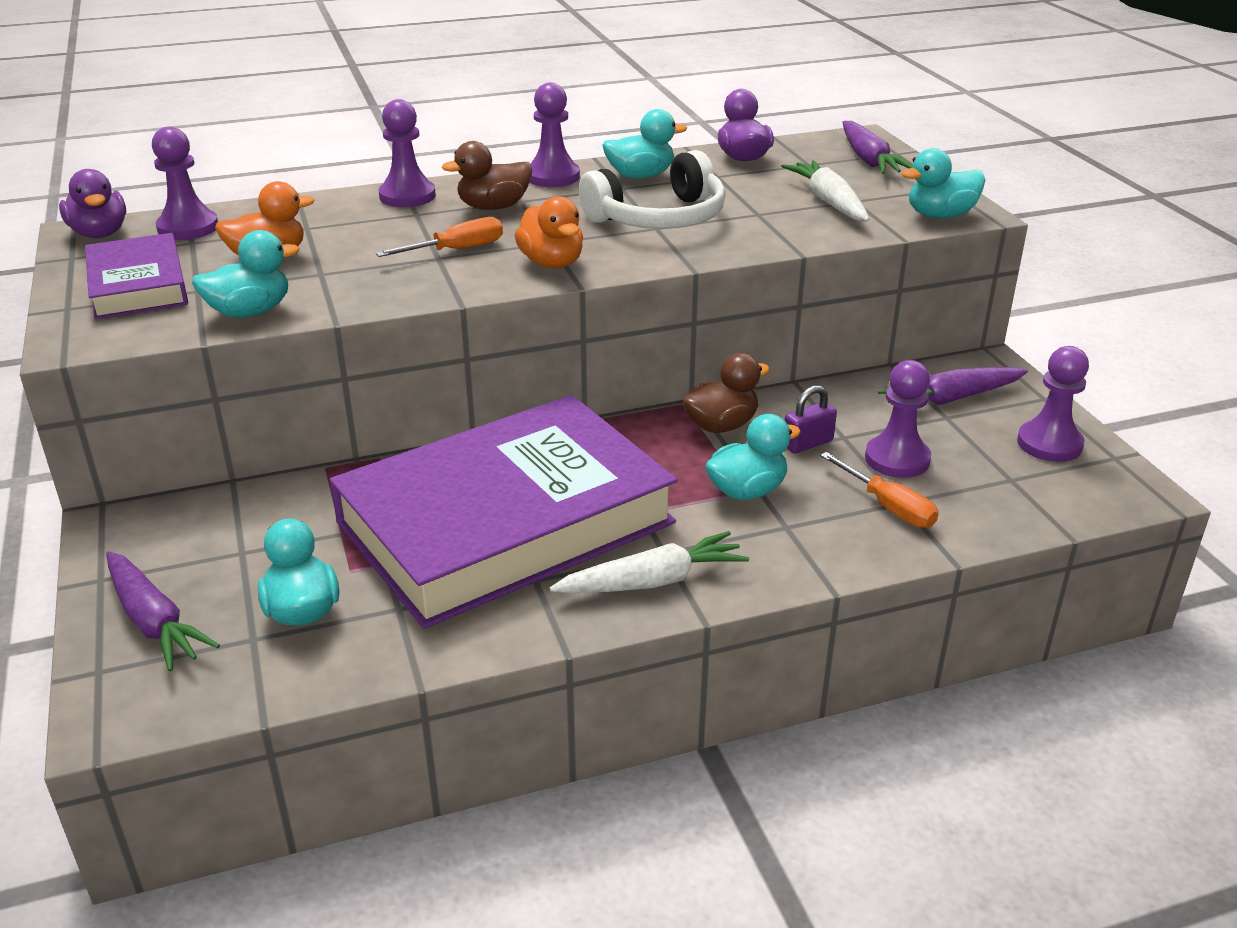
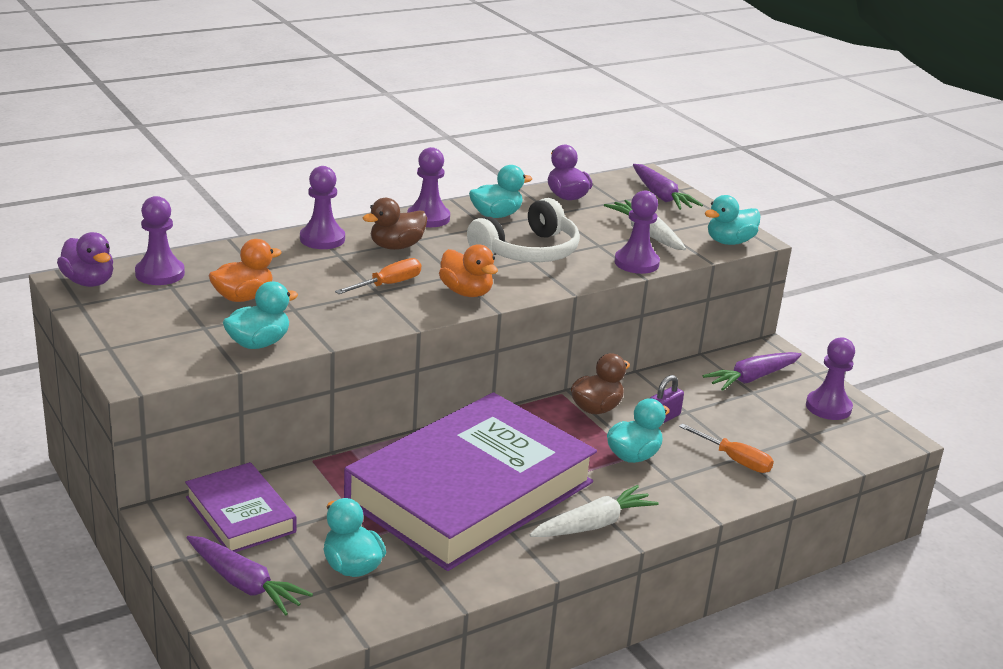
camera: 15 degrees left, 5 degrees down
purple book [85,233,188,319] -> purple book moved to [185,462,296,552]
purple pawn [865,360,931,478] -> purple pawn moved to [614,191,660,274]

